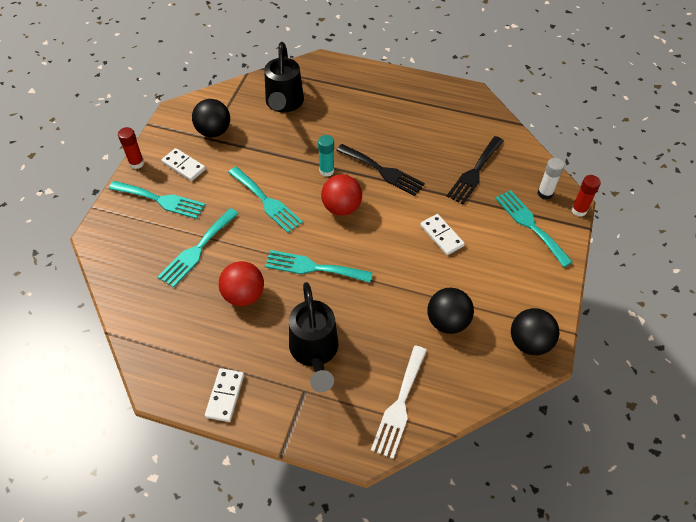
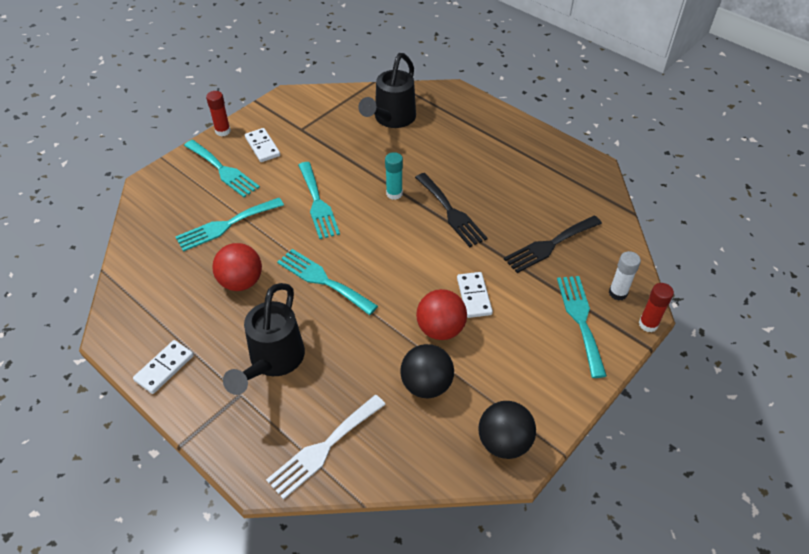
camera: 25 degrees right, 5 degrees down
black ball [192,99,230,137] -> none
red ball [321,174,362,216] -> red ball moved to [416,289,467,340]

